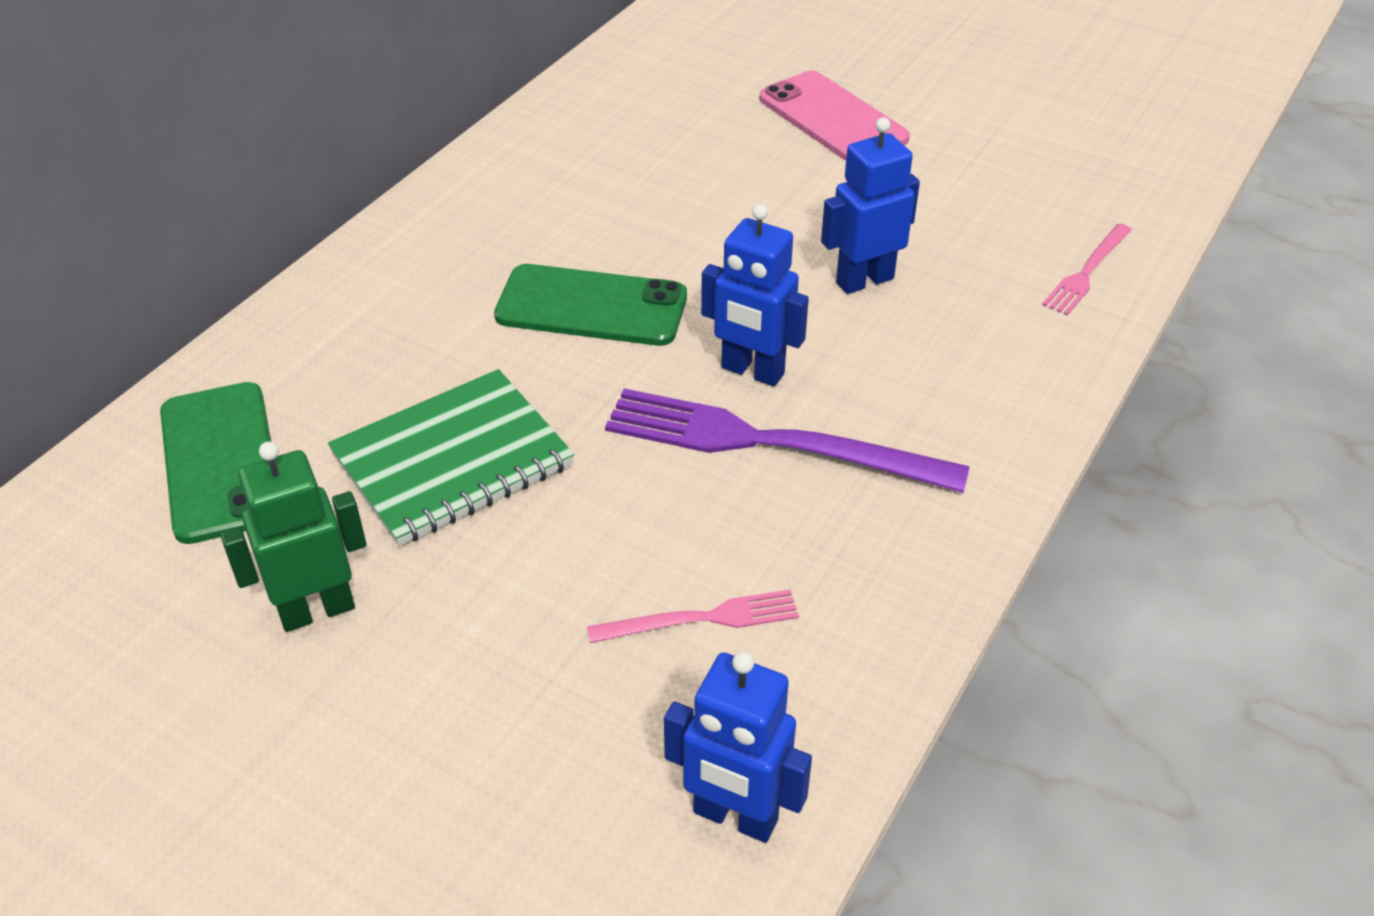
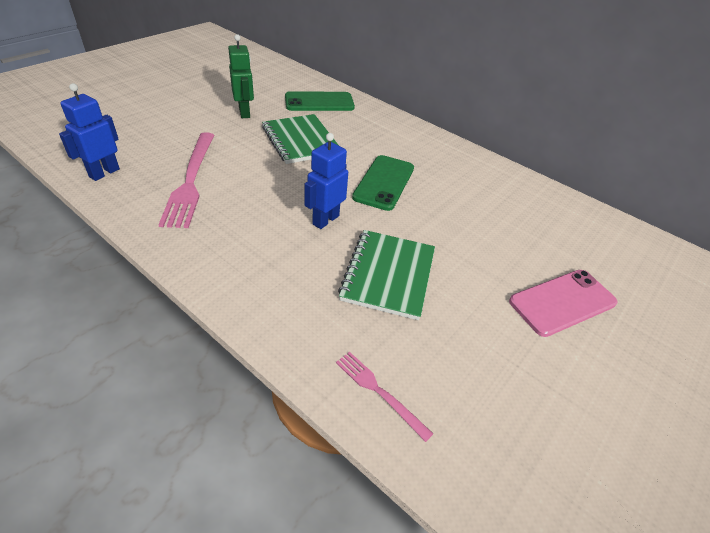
camera: 95 degrees right, 0 degrees up
pink fork [587,590,799,643] -> pink fork [158,132,214,228], size x1.93
purple fork [605,388,970,493] -> none
blue robot [821,117,920,294] -> green notebook [338,230,435,320]

